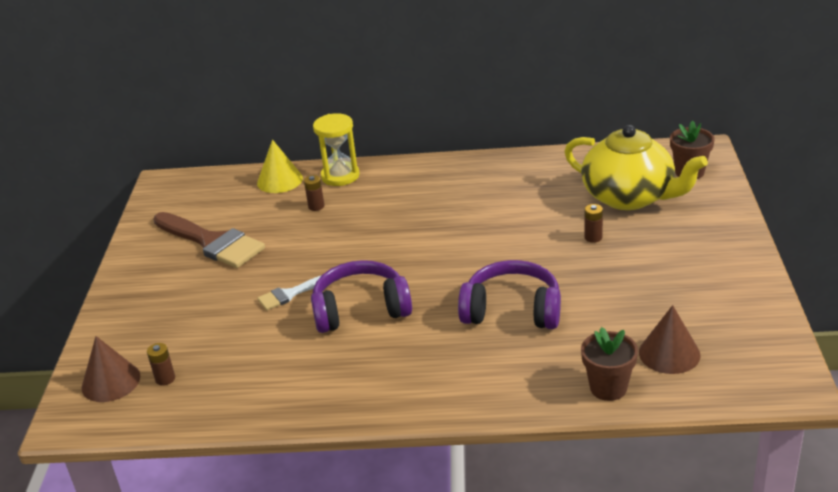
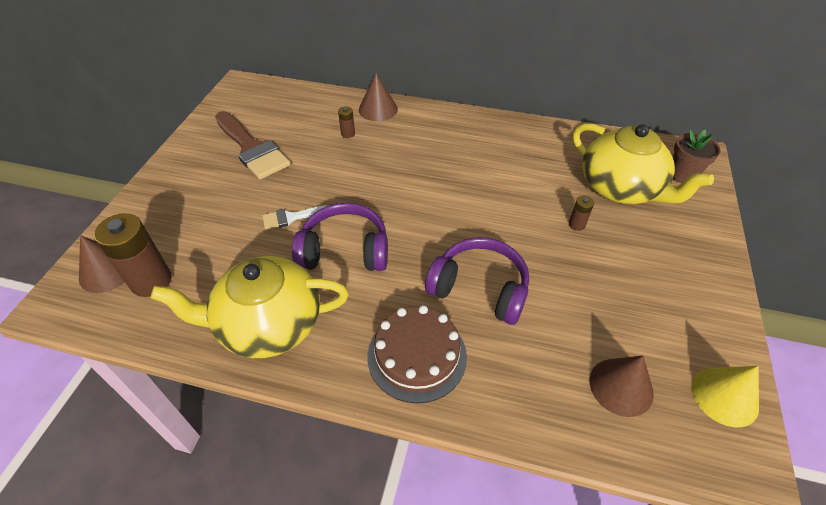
camera: 10 degrees right, 15 degrees up
brown battery [147,343,175,386] -> brown battery [94,213,172,297], size x2.17
yellow cone [257,139,303,193] -> yellow cone moved to [692,366,759,427]
yellow hourglass [313,113,360,186] -> brown cone [359,73,398,121]
brown flower pot [581,327,638,401] -> none
none -> yellow teapot [151,256,349,358]
none -> brown cake [367,305,467,403]

